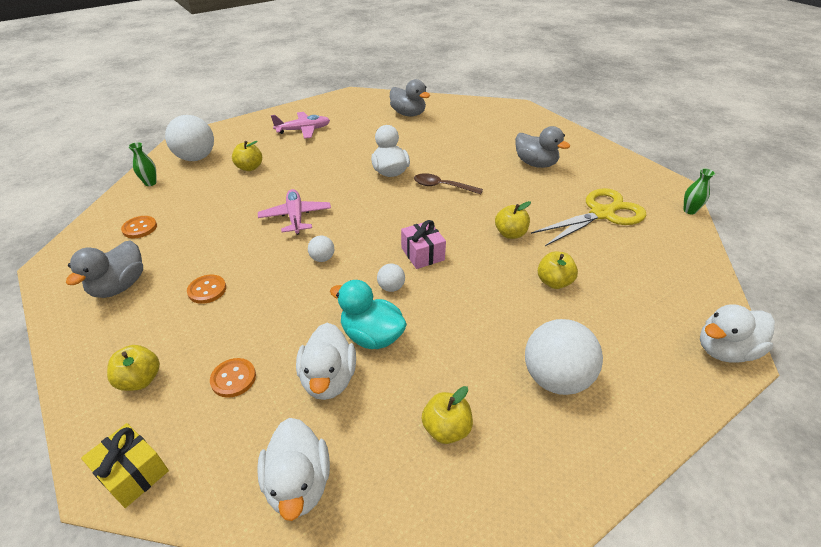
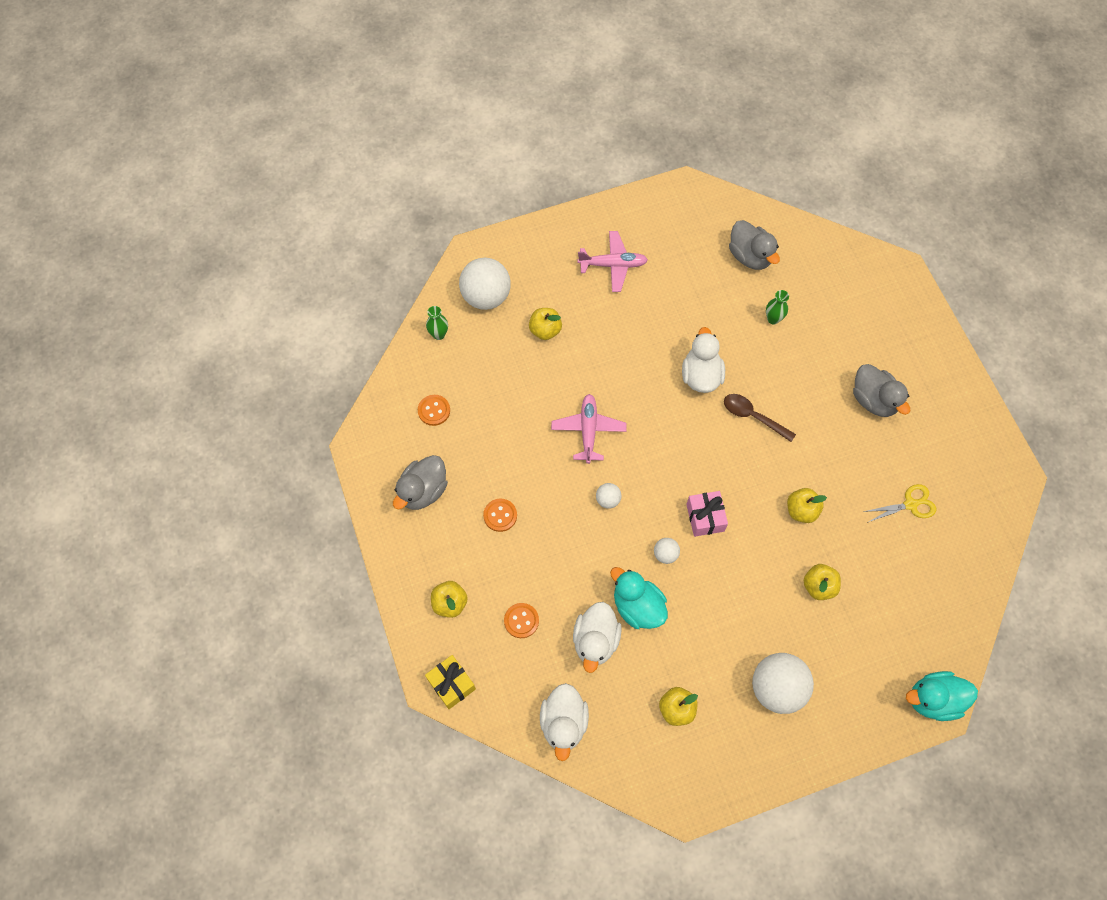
camera: 15 degrees right, 25 degrees up
yellow scissors [531,188,646,246] -> yellow scissors [863,484,936,523], size x0.54
green vase [683,169,715,215] -> green vase moved to [766,290,789,325]
white duck [700,304,775,363] -> turquoise duck [906,671,978,721]

